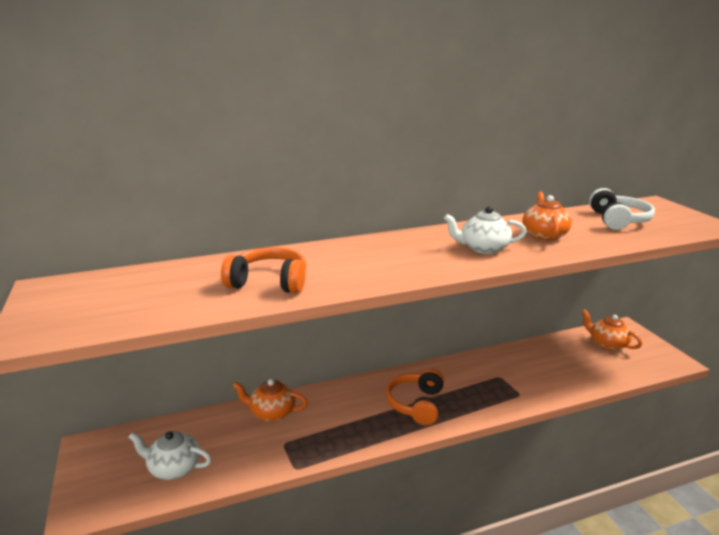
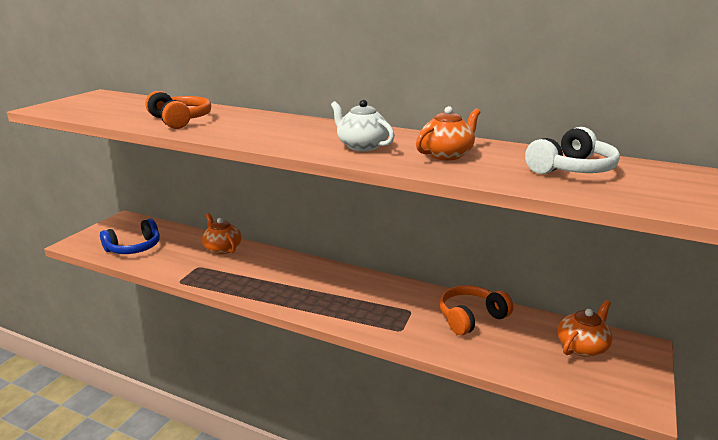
camera: 45 degrees right, 0 degrees up
white teapot [129,431,212,480] -> blue headphones [100,218,160,254]
orange headphones [386,368,444,425] -> orange headphones moved to [440,285,513,336]
orange teapot [582,309,642,350] -> orange teapot turned 45 degrees clockwise [557,300,613,357]

